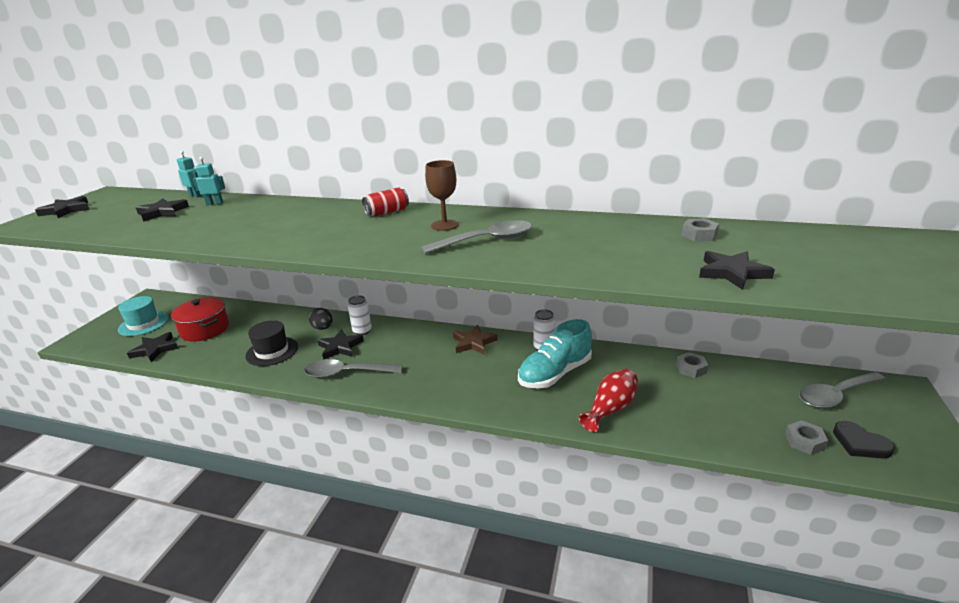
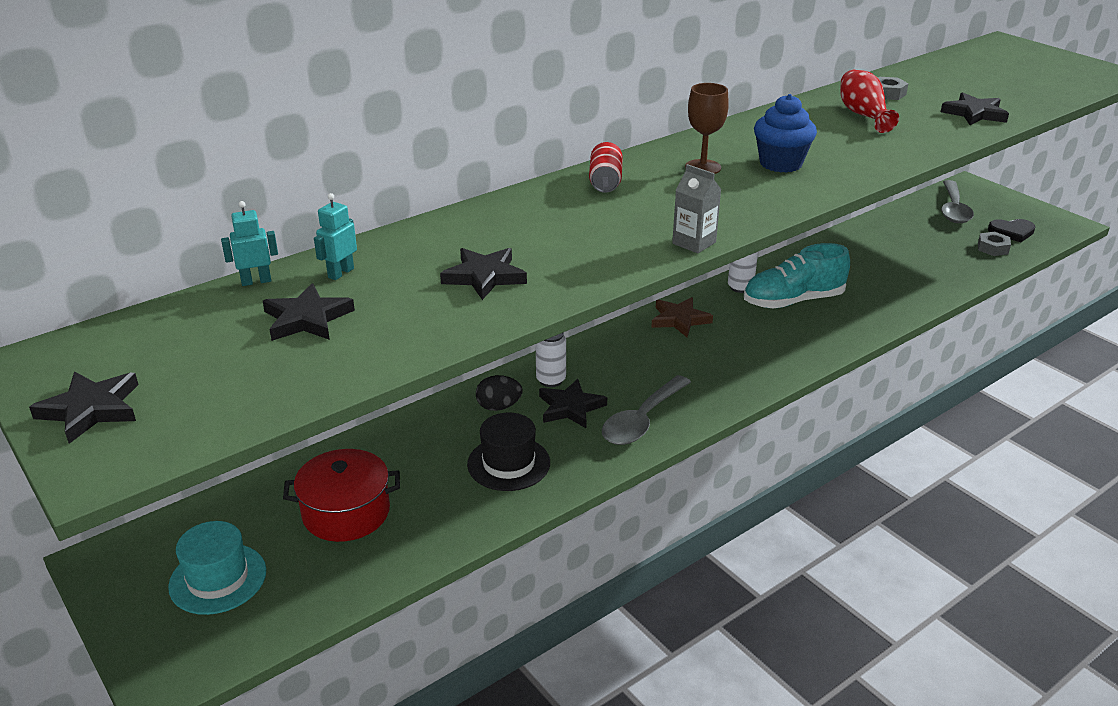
camera: 55 degrees left, 5 degrees up
black star [127,332,178,362] -> black star moved to [440,248,527,300]
grey spoon [421,220,532,254] -> blue cupcake [754,94,817,173]
turquoise shoe [518,319,592,388] -> turquoise shoe turned 75 degrees clockwise [744,243,850,309]
red vase [579,369,638,432] -> red vase moved to [840,70,899,133]
grey nut [676,352,708,378] -> none
none -> grey carton [672,164,722,253]

